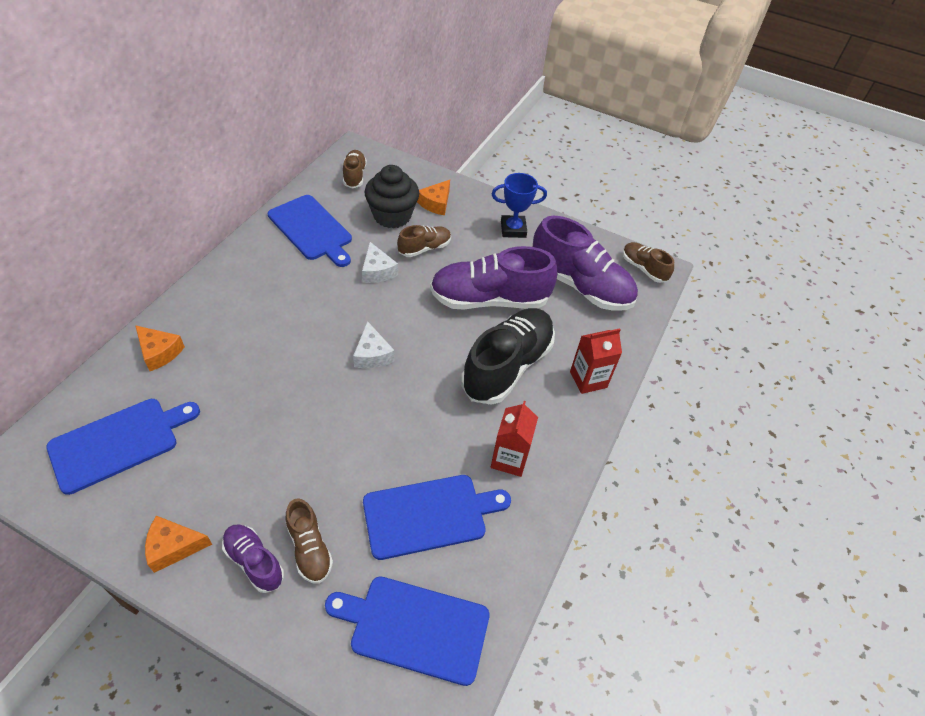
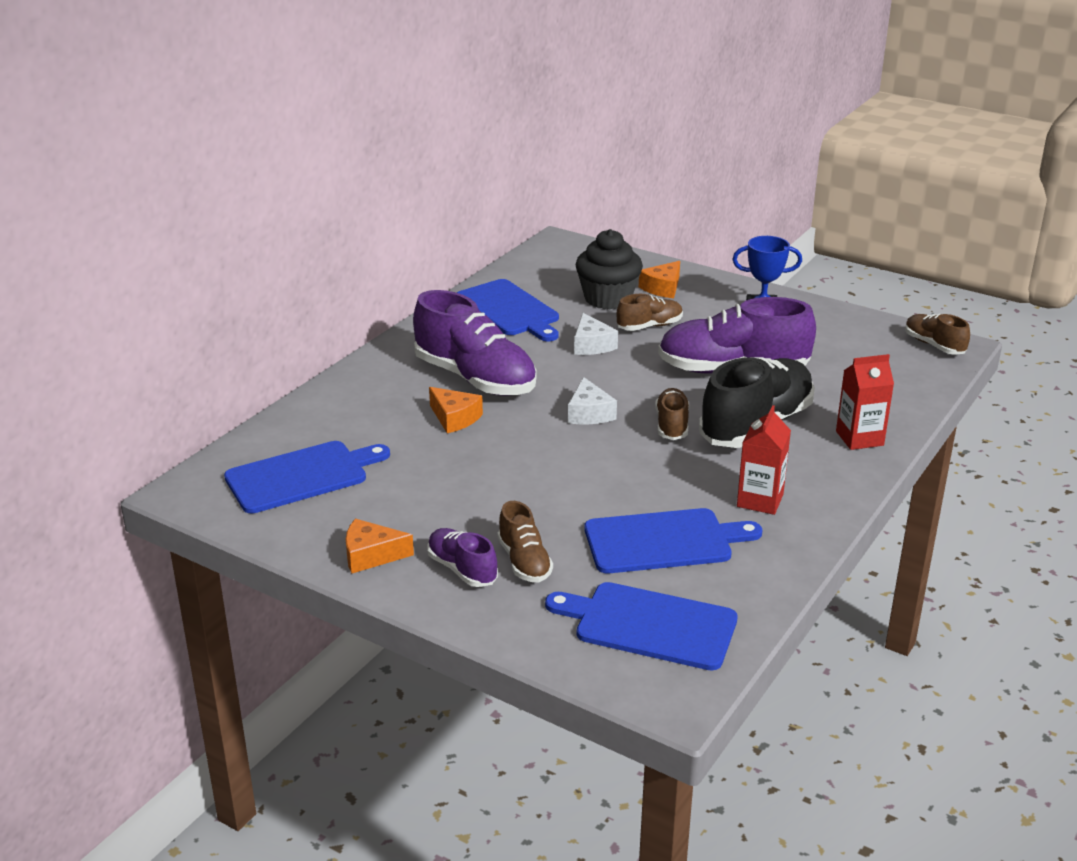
camera: 10 degrees right, 20 degrees down
orange cheese [135,325,185,371] -> orange cheese moved to [429,387,483,433]
brown shoe [343,150,367,189] -> brown shoe moved to [655,388,689,440]
purple shoe [533,216,638,311] -> purple shoe moved to [413,290,536,396]

